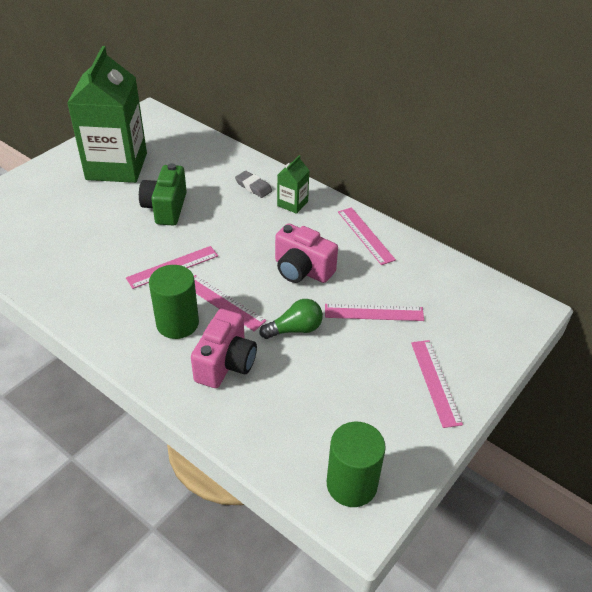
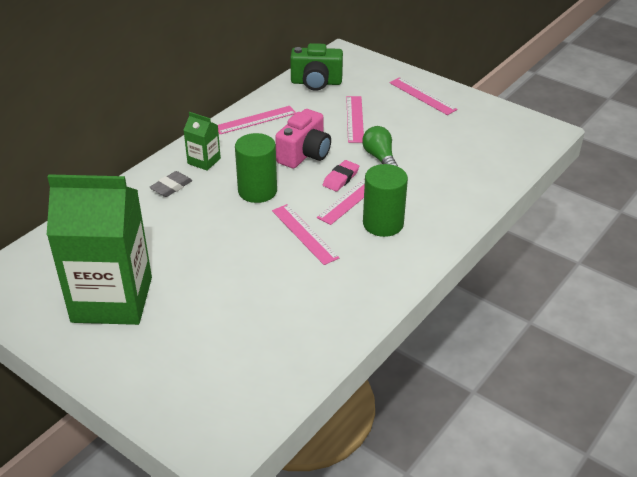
camera: 90 degrees left, 5 degrees down
green camera [139,163,187,226] -> green camera moved to [290,43,343,91]
pink camera [191,309,257,388] -> none
green cylinder [327,422,386,507] -> green cylinder moved to [235,133,277,203]
pink ruler [411,340,463,428] -> pink ruler turned 60 degrees clockwise [389,77,458,115]
none -> pink eraser [323,160,359,192]

